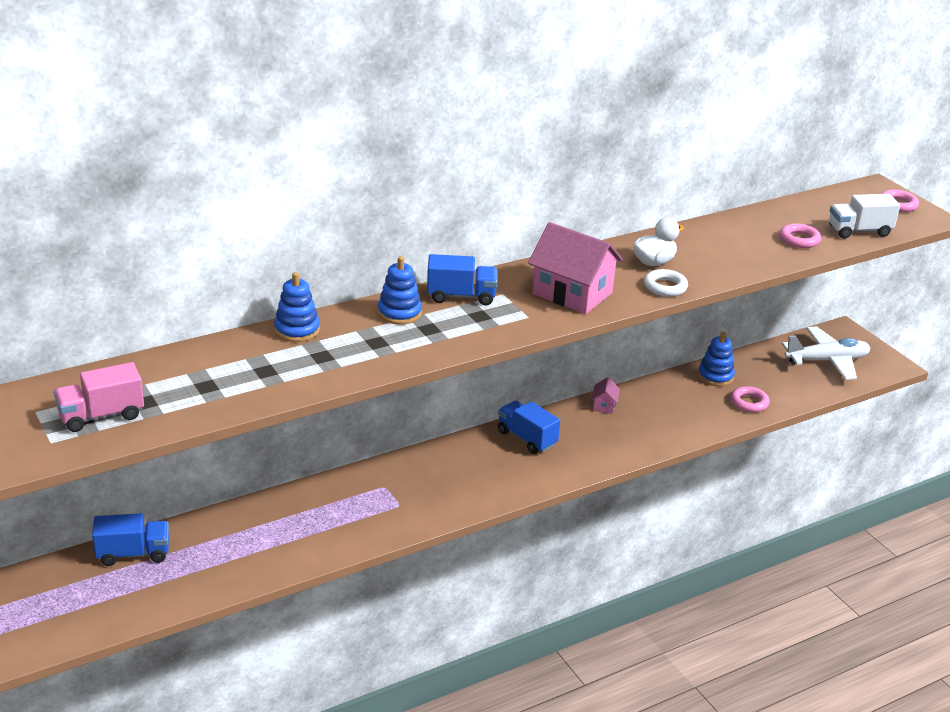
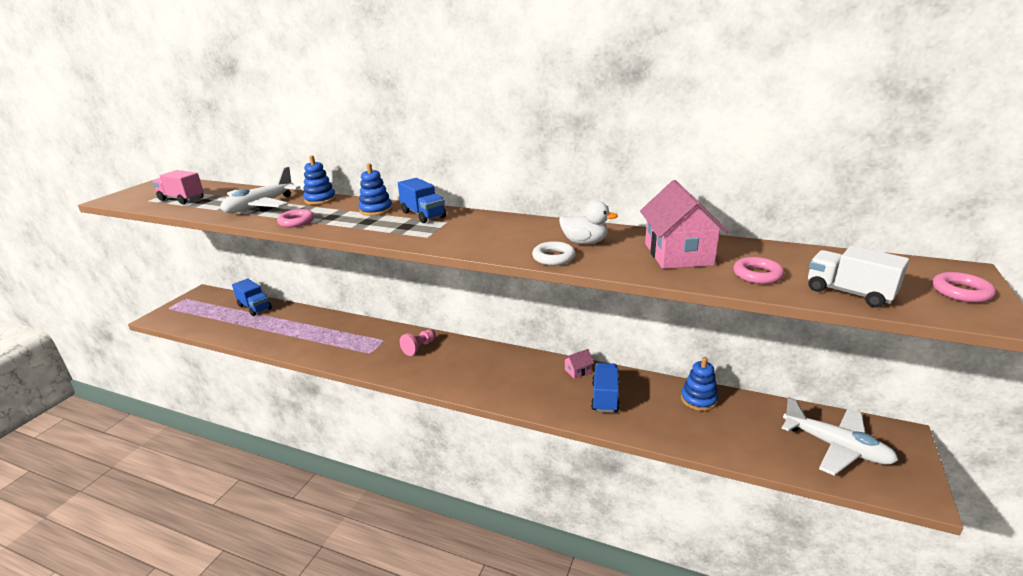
camera: 55 degrees right, 5 degrees down
blue truck [498,401,560,454] -> blue truck moved to [591,363,620,413]
pink house [528,222,623,314] -> pink house moved to [640,180,728,269]
pink ring [731,386,770,412] -> pink ring moved to [277,209,314,227]
none -> white plane [221,167,300,213]
none -> pink pawn [400,329,436,356]

